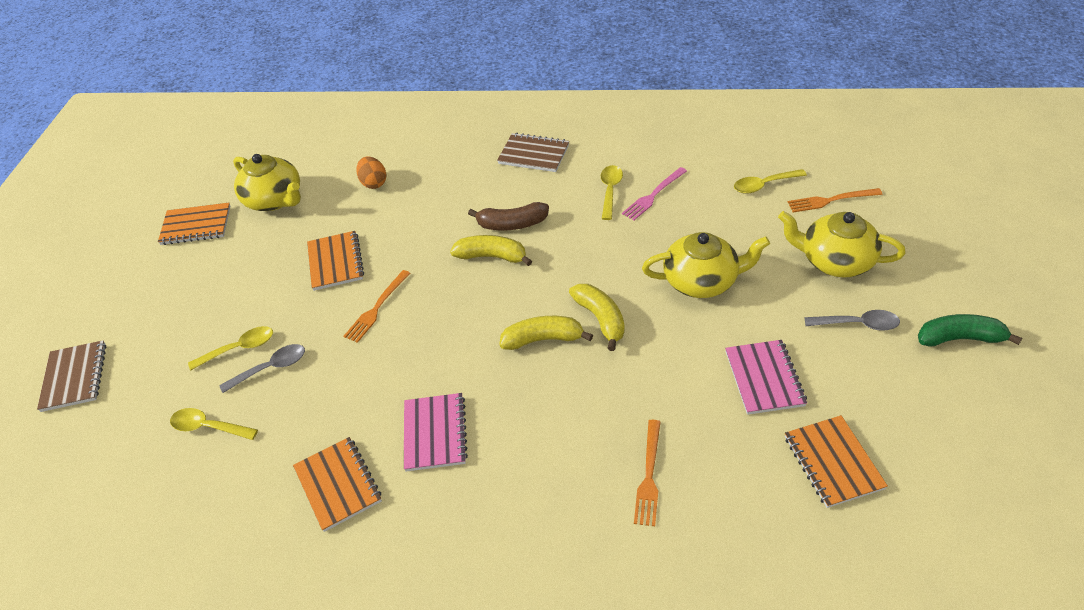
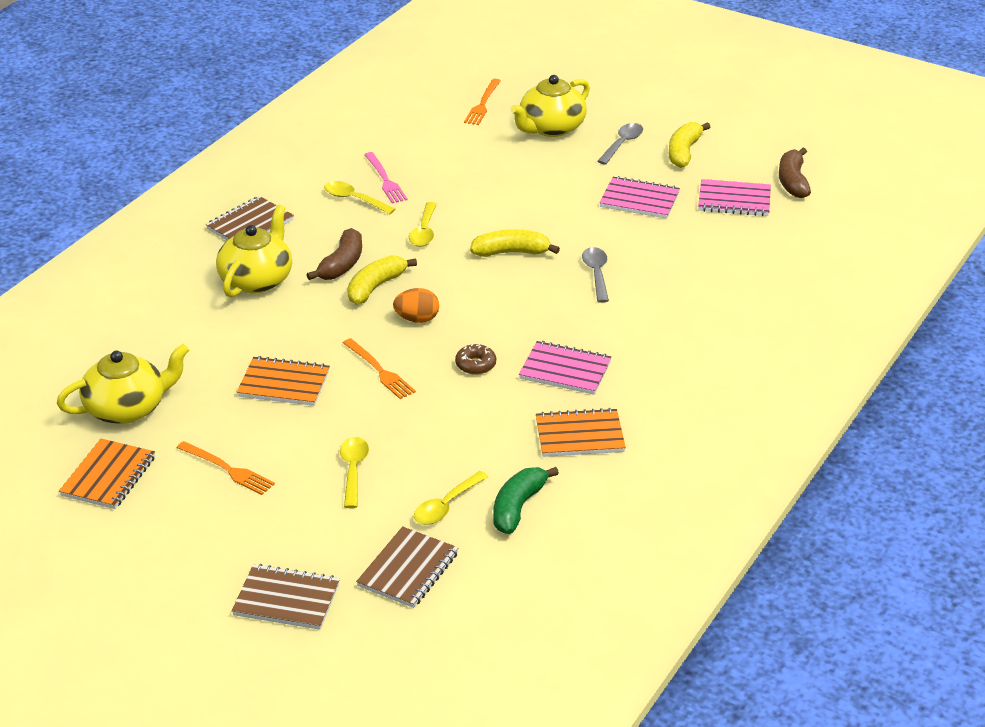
camera: 70 degrees left, 10 degrees down
grey spoon [219,344,305,393] -> grey spoon moved to [582,247,609,303]
orange egg [356,156,387,189] -> orange egg moved to [393,288,439,323]
yellow banana [499,316,593,350] -> yellow banana moved to [669,122,710,168]
orange fork [634,420,661,526] -> orange fork moved to [177,441,275,495]
yellow teapot [642,232,770,298] -> yellow teapot moved to [216,205,292,298]
yellow spoon [734,169,807,194] -> yellow spoon moved to [409,202,437,247]
orange notebook [785,415,888,508] -> pink notebook [698,179,771,216]
green banana [918,314,1022,347] -> green banana moved to [493,467,559,534]
none -> brown notebook [356,526,458,608]
none -> brown donut [455,344,496,375]
none -> brown banana [779,148,811,198]

